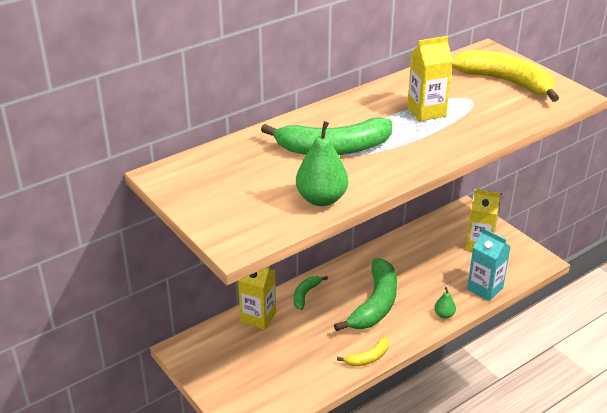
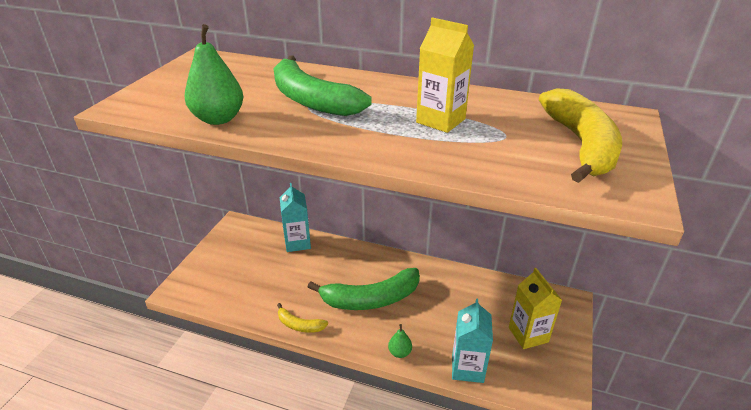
camera: 55 degrees right, 0 degrees up
yellow carton [238,266,276,330] -> turquoise carton [280,183,311,252]
green banana [294,276,328,310] -> none

